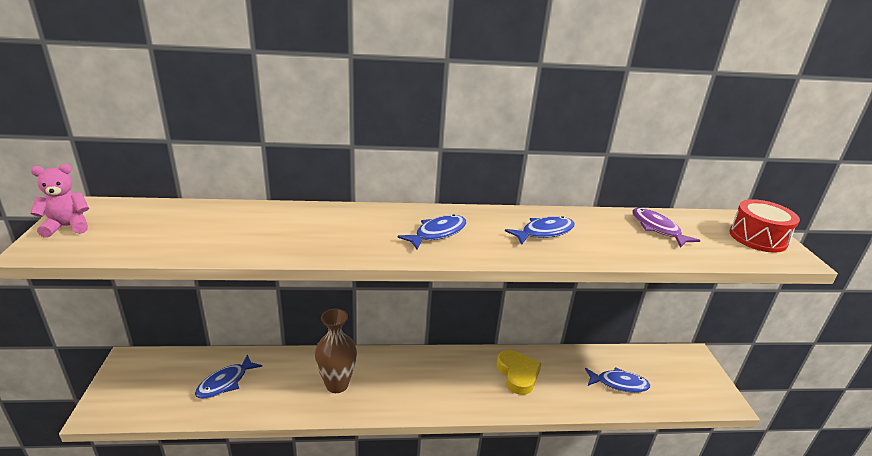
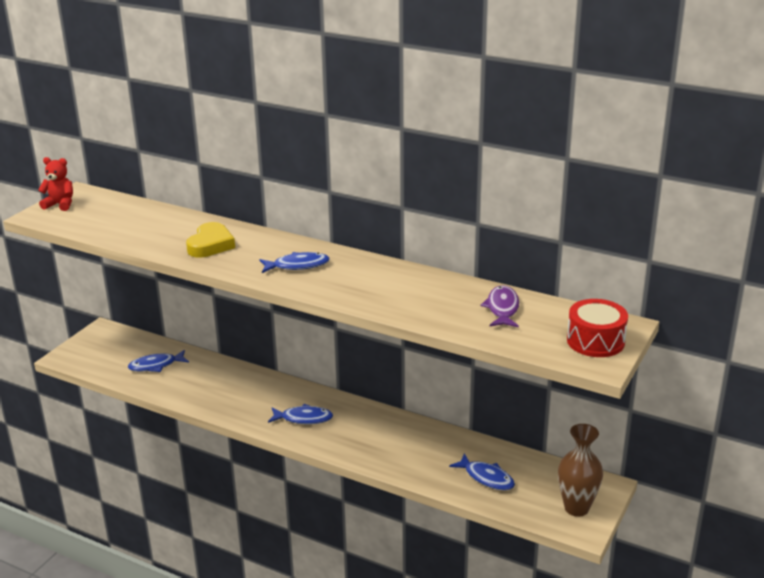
camera: 35 degrees right, 0 degrees up
pink teddy bear [30,164,89,238] -> red teddy bear [38,157,73,211]
brown vase [315,309,357,393] -> brown vase moved to [558,424,603,517]
yellow heart [496,350,542,395] -> yellow heart moved to [186,222,235,258]
blue fish [505,216,575,245] -> blue fish moved to [268,404,333,424]

